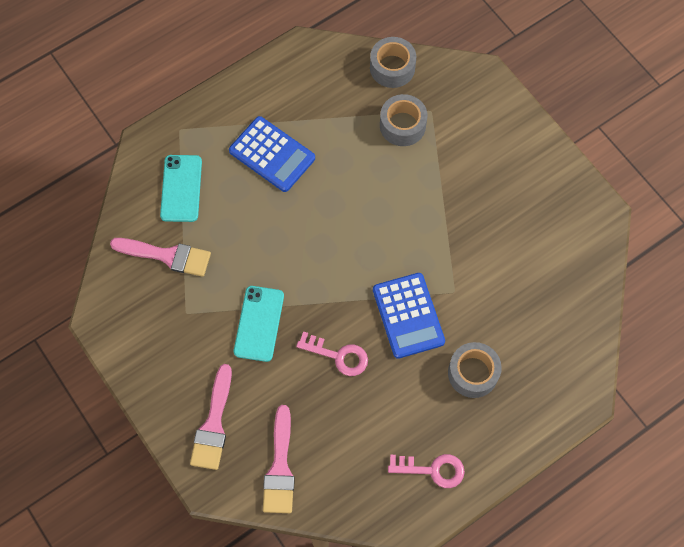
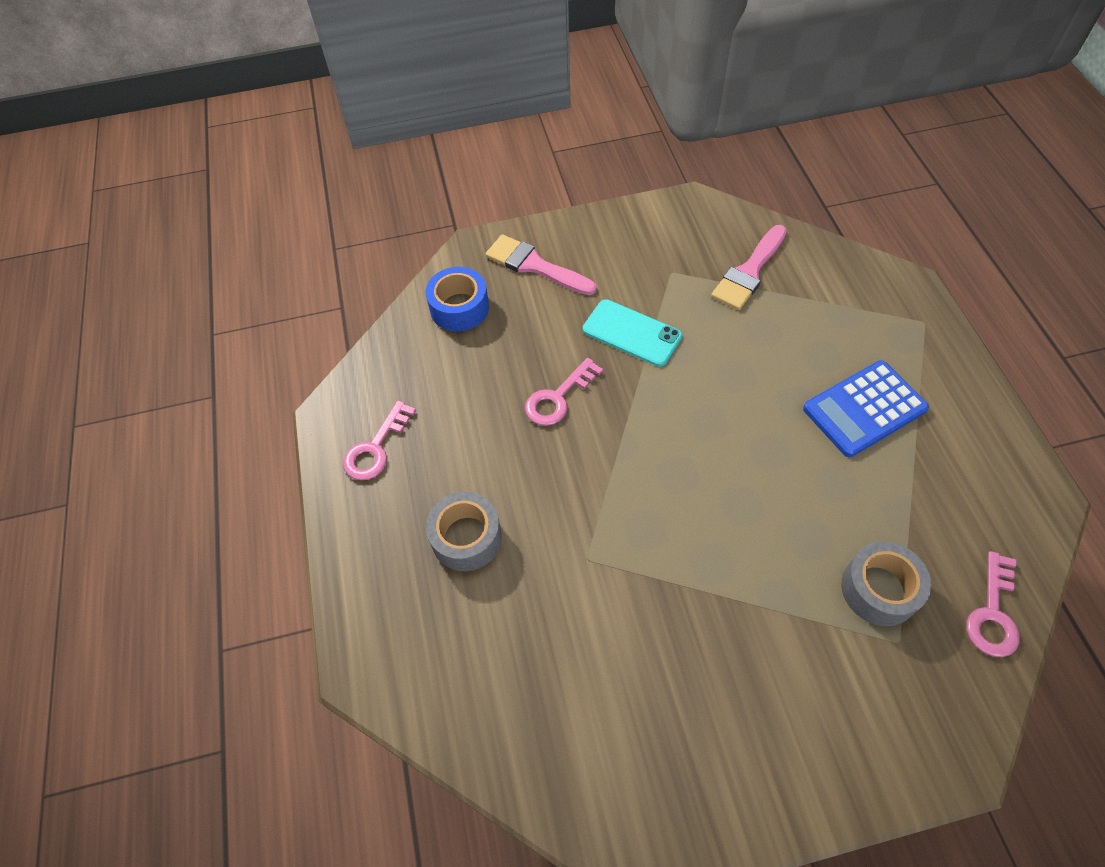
camera: 115 degrees right, 10 degrees down
turquoise phone [160,155,202,222] -> none
pink brush [263,405,295,513] -> blue tape [426,267,489,332]
grey tape [370,37,416,88] -> pink key [966,551,1020,657]
blue calculator [373,273,445,359] -> none

